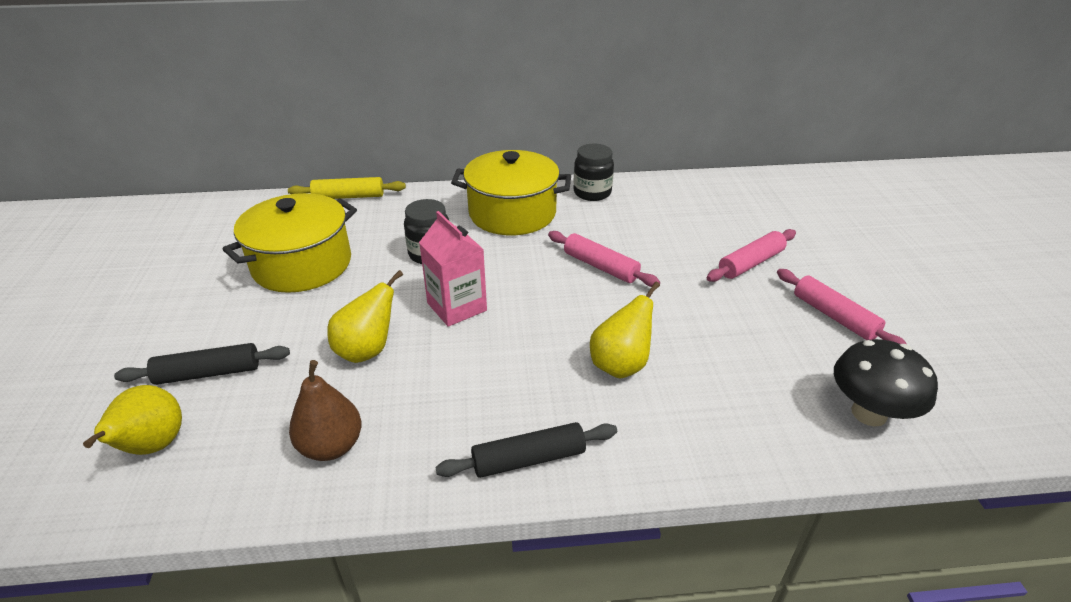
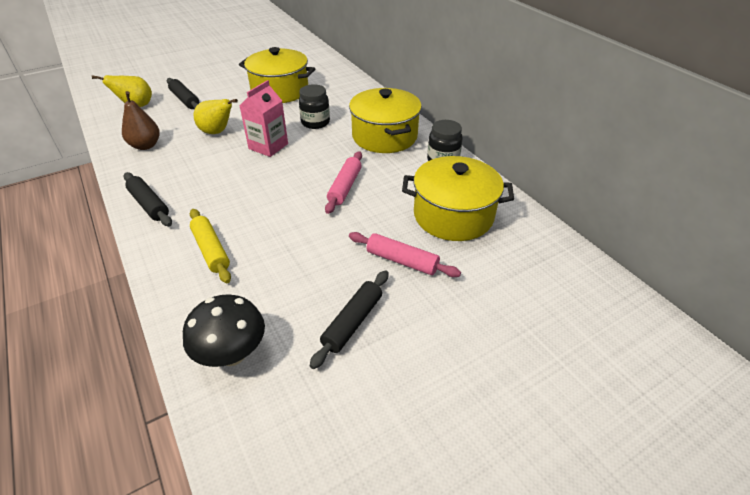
camera: 65 degrees right, 5 degrees up
yellow rolling pin [288,177,406,199] -> yellow rolling pin moved to [190,209,231,283]
yellow pear [590,282,660,379] -> none
pink rolling pin [777,269,907,344] -> black rolling pin [310,270,389,369]
none -> yellow pot [402,156,514,241]

